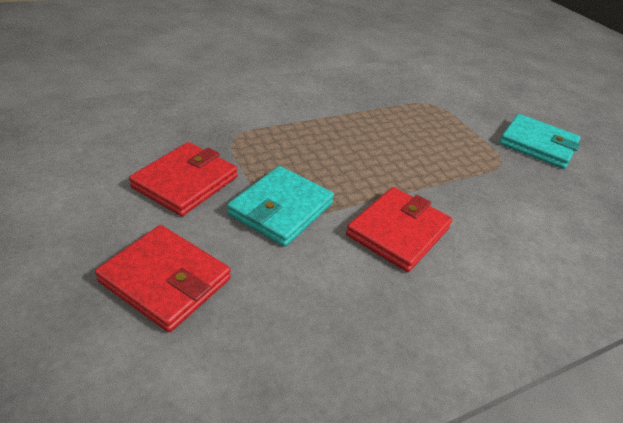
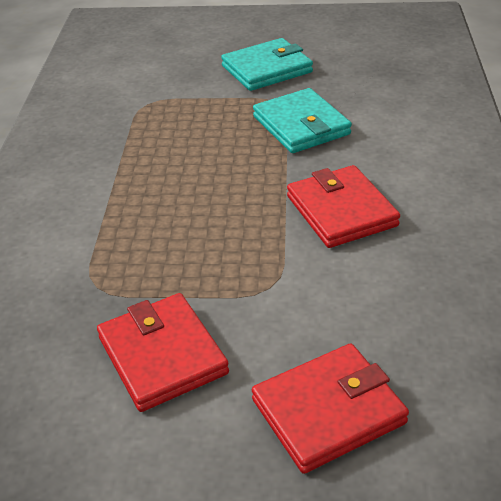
camera: 55 degrees left, 0 degrees up
turquoise wallet [227,166,334,247] -> turquoise wallet moved to [253,88,352,153]

